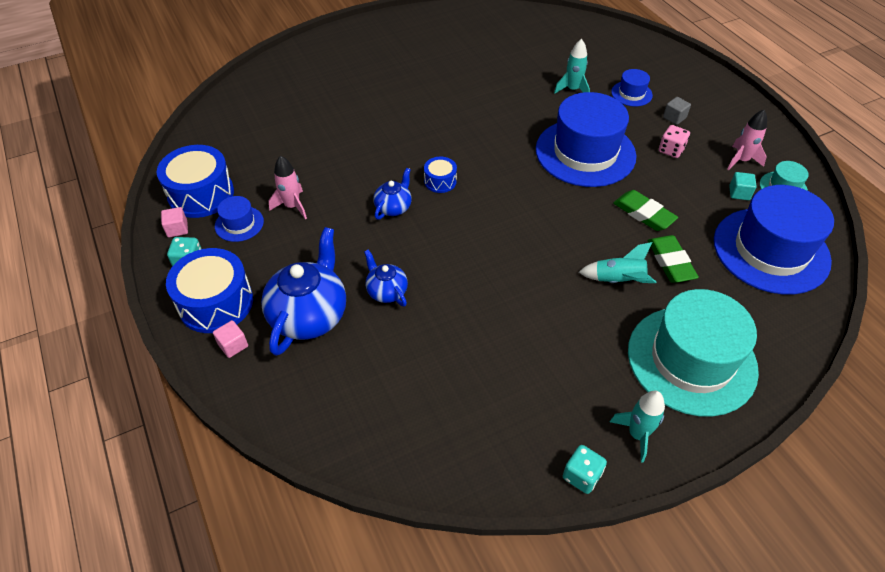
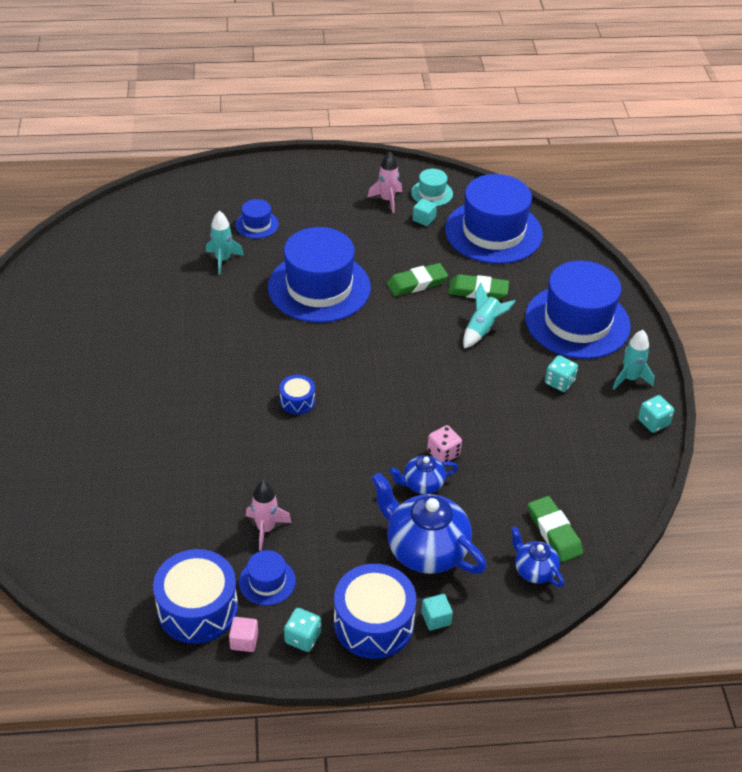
camera: 70 degrees left, 5 degrees down
pink cube [213,320,248,358] -> turquoise cube [421,594,453,631]
blue teapot [373,168,412,220] -> blue teapot moved to [511,526,564,587]
turquoise hat [628,289,759,417] -> blue hat [525,261,631,359]
pink dice [659,125,690,158] -> pink dice moved to [427,425,462,463]
grey cube [663,97,691,125] -> none
none -> green eraser [528,496,583,562]
none -> turquoise dice [545,355,578,392]

